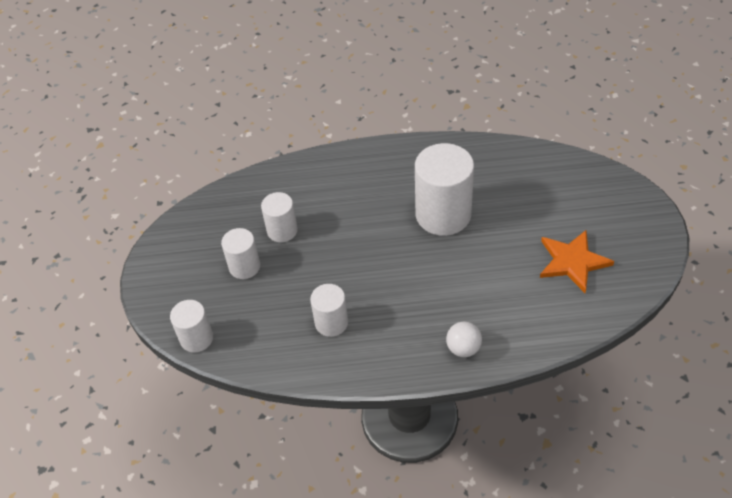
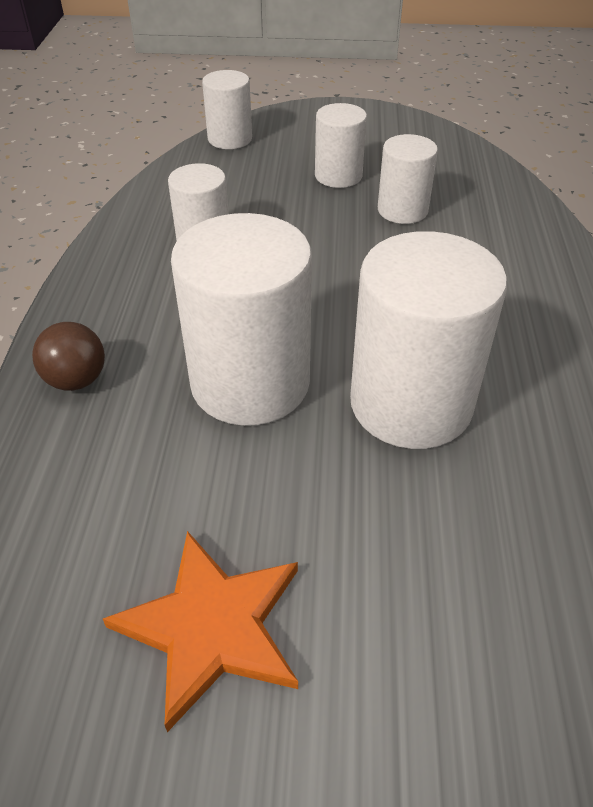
camera: 95 degrees right, 5 degrees down
white ball [446,322,482,357] -> brown ball [32,322,105,391]
none -> white cylinder [171,213,312,426]

